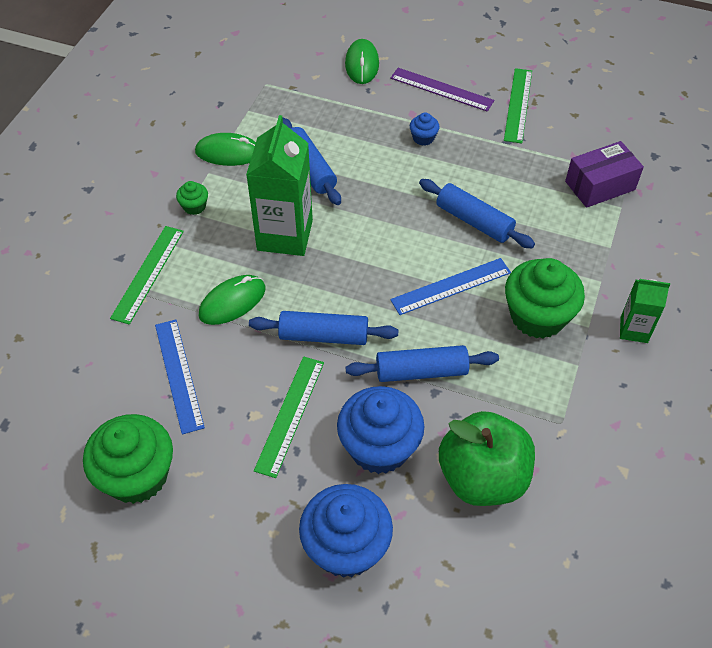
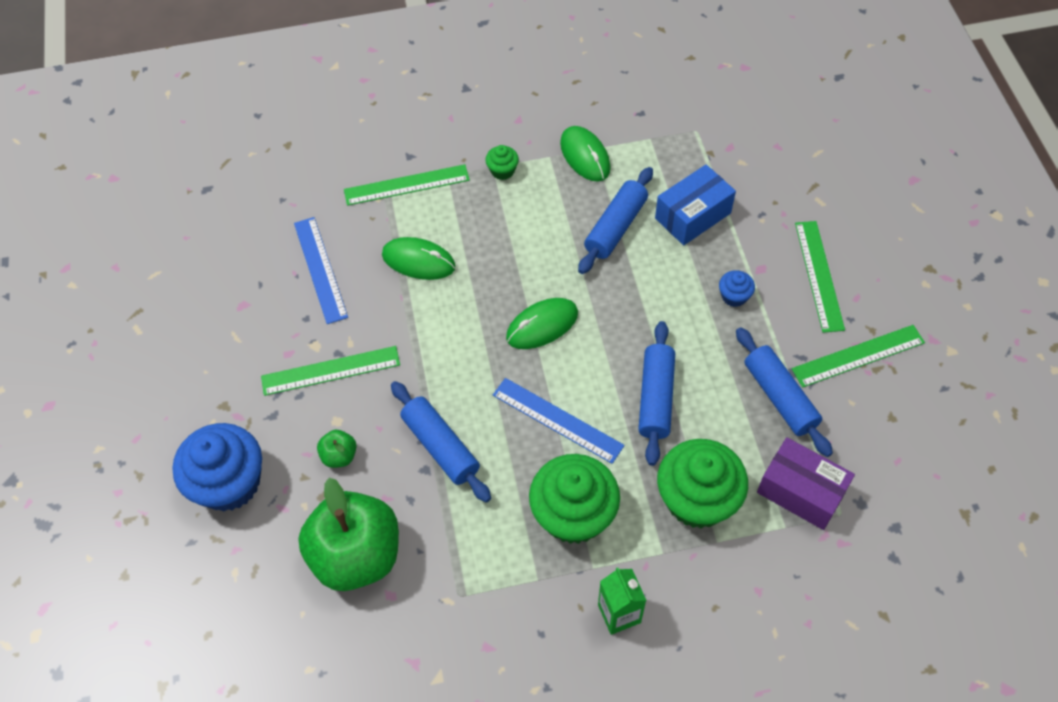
camera: 60 degrees right, 5 degrees up
green cupcake [83,414,173,504] -> green cupcake moved to [657,439,748,528]
blue ruler [155,320,205,435] -> blue ruler turned 60 degrees counterclockwise [294,217,348,324]
green carton [246,115,313,256] -> none
blue rolling pin [249,311,399,345] -> blue rolling pin moved to [736,327,833,457]
blue cupcake [337,386,424,474] -> green apple [317,430,357,468]
green mouse [345,39,379,84] -> green mouse moved to [506,298,578,349]
purple ruler [390,68,494,112] -> green ruler [795,221,845,333]
none -> blue box [655,164,736,245]

